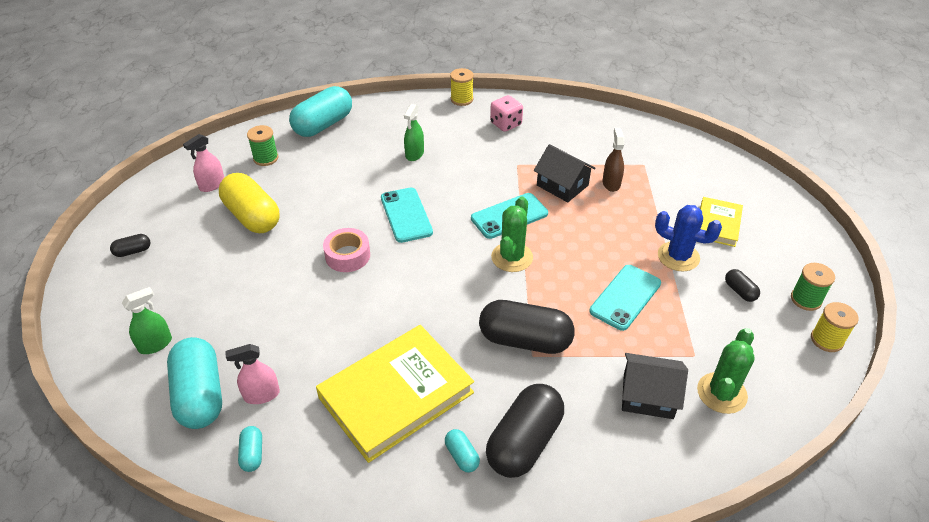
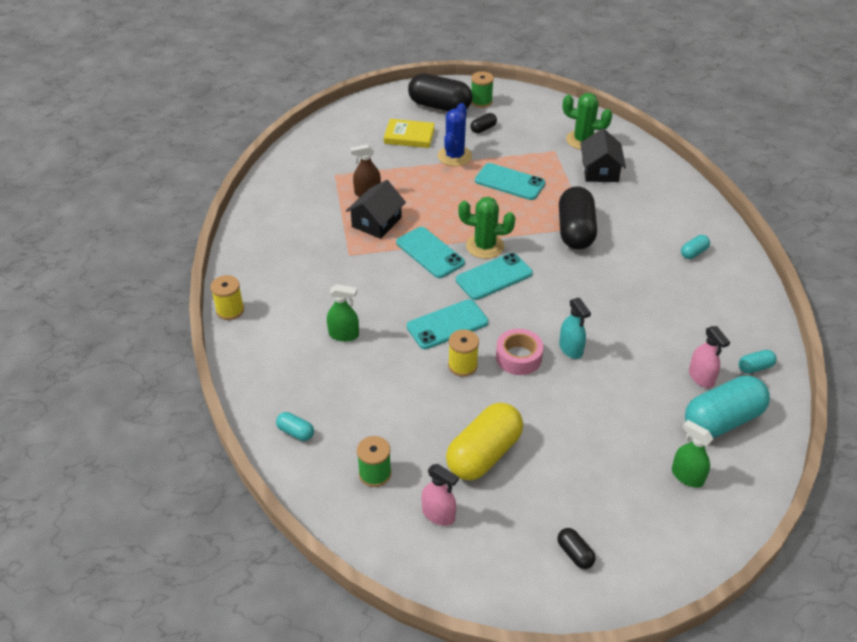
camera: 100 degrees left, 0 degrees up
turquoise capsule [289,86,352,137] -> turquoise capsule [276,412,314,441], size x0.45
yellow book [316,325,474,463] -> none
black capsule [486,384,564,478] -> black capsule moved to [408,73,472,112]
pink dice [490,95,523,132] -> none
yellow spool [811,302,859,352] -> yellow spool moved to [448,329,479,377]
none -> turquoise phone [456,253,533,300]
none -> turquoise spray bottle [559,298,591,359]

